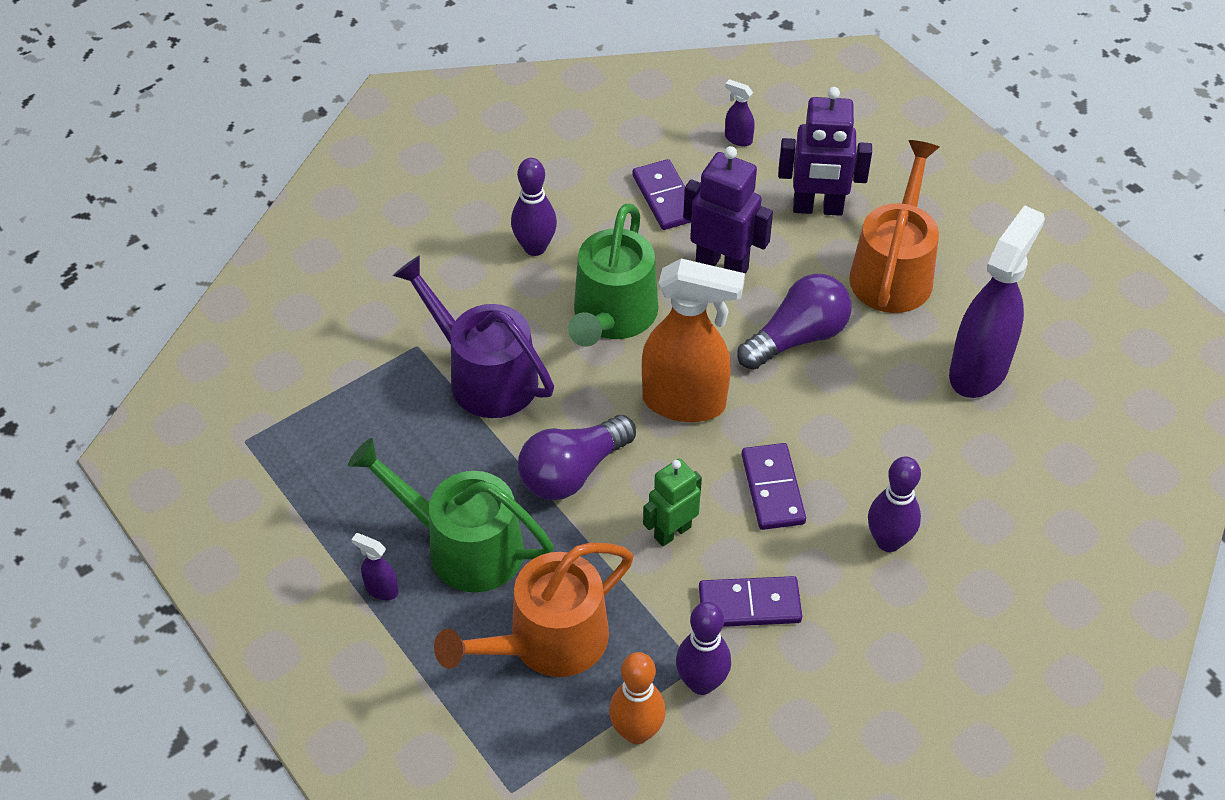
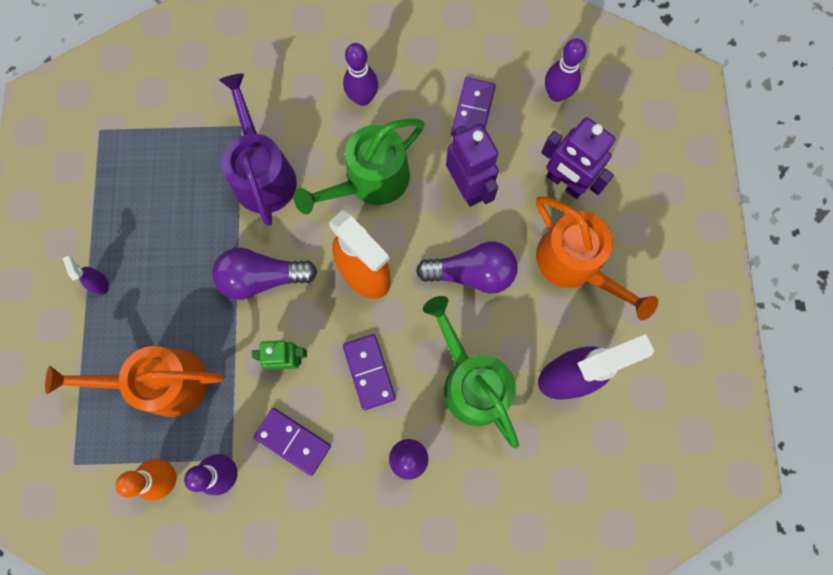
camera: 35 degrees right, 25 degrees up
green watering can [348,438,554,592] -> green watering can moved to [423,296,519,448]
purple spray bottle [725,79,755,146] -> purple bowling pin [545,38,586,102]
purple domino [742,443,806,530] -> purple domino turned 45 degrees counterclockwise [343,334,396,410]
orange watering can [849,140,939,313] -> orange watering can turned 90 degrees clockwise [536,197,658,320]

